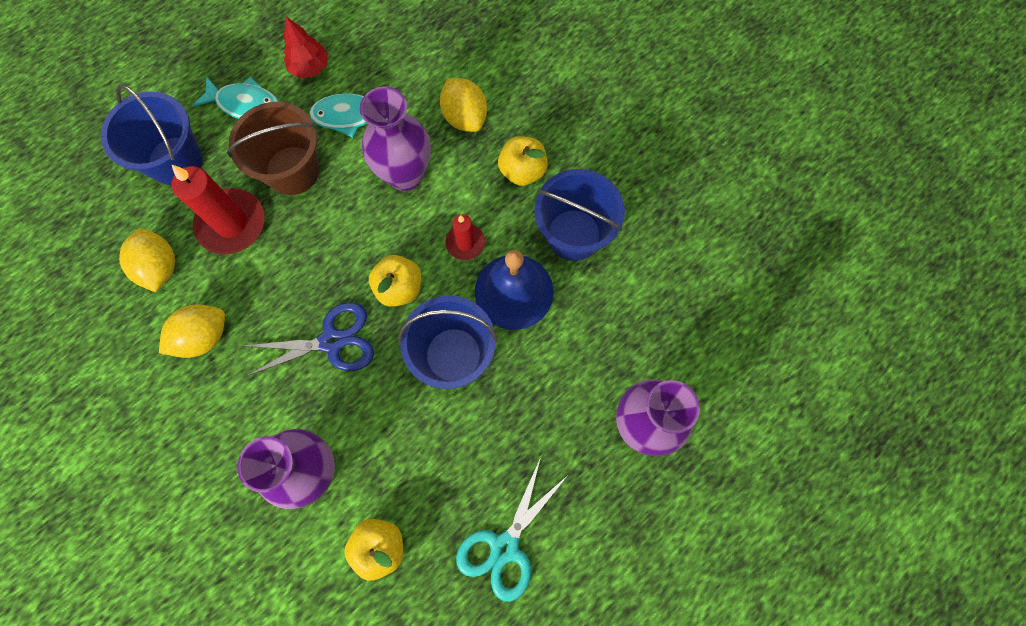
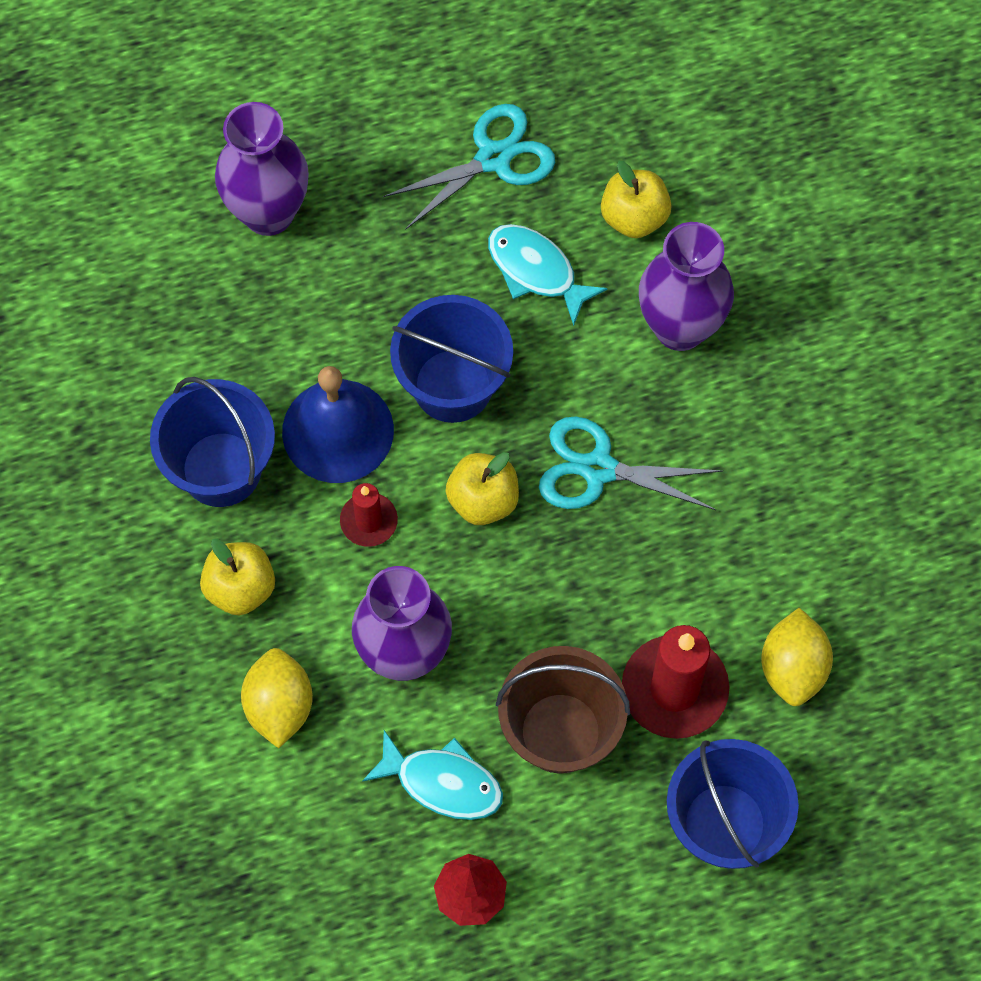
camera: 155 degrees left, 5 degrees down
yellow lemon [159,304,225,358] -> none
turquoise fish [193,76,279,119] -> turquoise fish moved to [488,224,608,326]
blue scissors [244,302,374,376] -> turquoise scissors [539,416,723,510]

